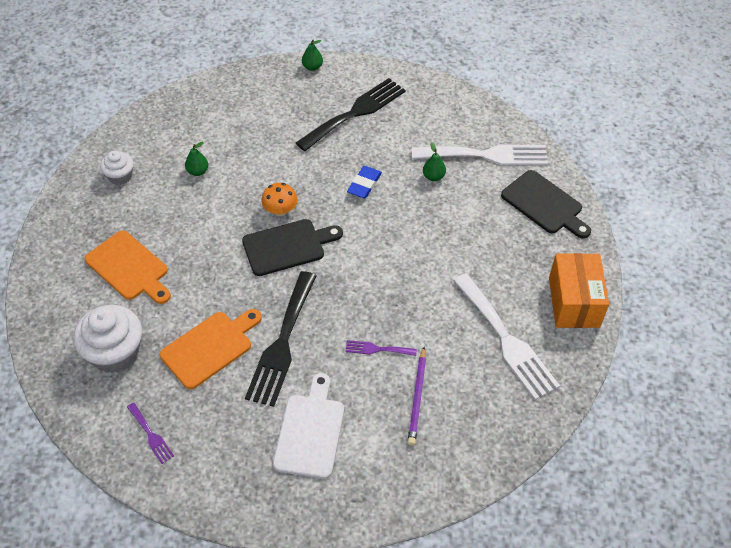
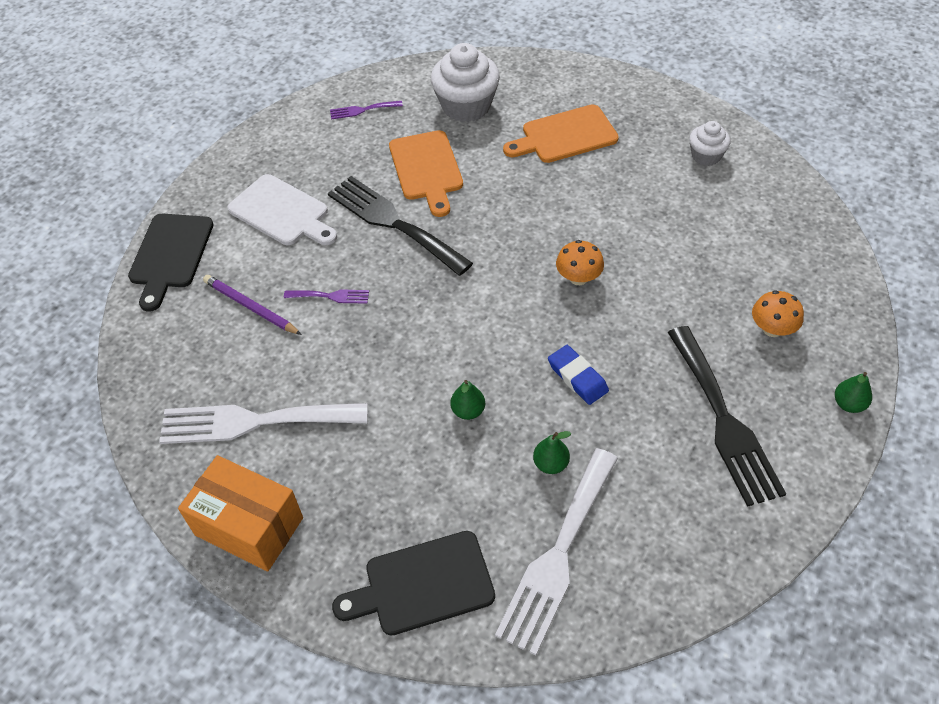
camera: 120 degrees right, 0 degrees up
green pear [185,141,208,176] -> green pear moved to [450,380,485,420]
black cutting board [242,219,343,276] -> black cutting board moved to [128,214,213,312]
purple fork [345,340,417,356] -> purple fork turned 60 degrees clockwise [284,289,369,304]
none -> orange mushroom [752,290,804,337]

